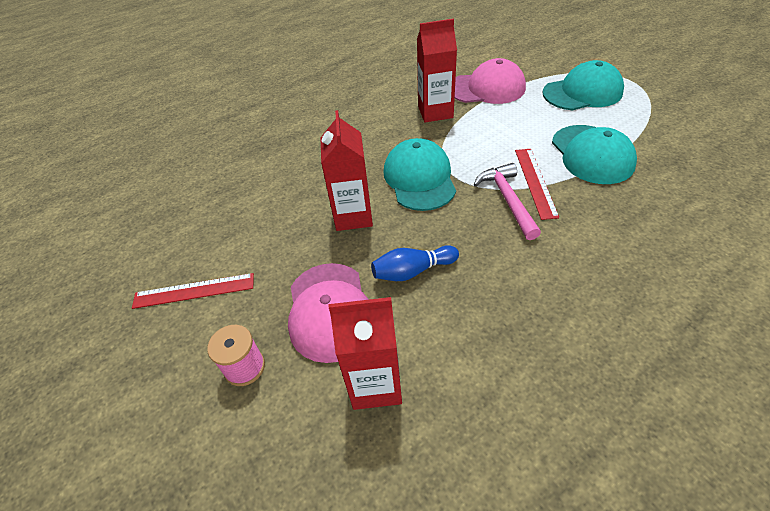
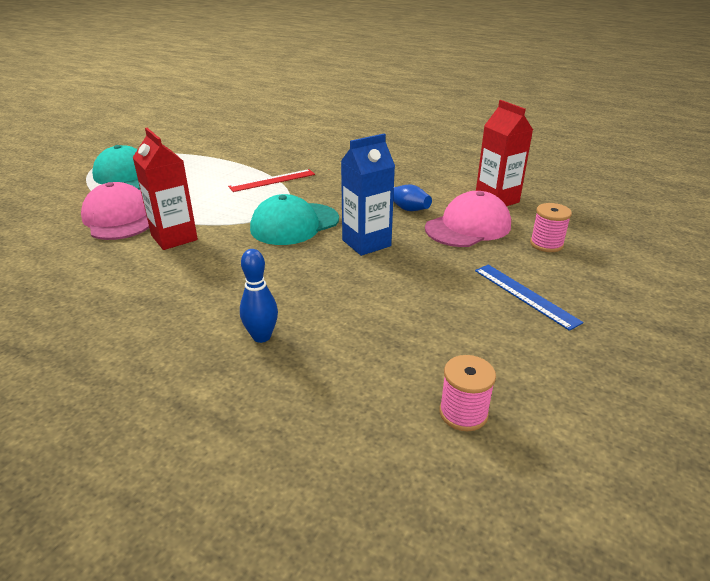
camera: 120 degrees left, 15 degrees down
red ruler [132,273,254,309] -> blue ruler [475,265,583,331]
red carton [320,110,373,231] -> blue carton [341,134,395,256]
pink hammer [474,163,541,240] -> none
turquoise cap [552,125,637,184] -> none
none -> blue bowling pin [240,249,278,343]
none -> pink spool [439,355,496,431]

